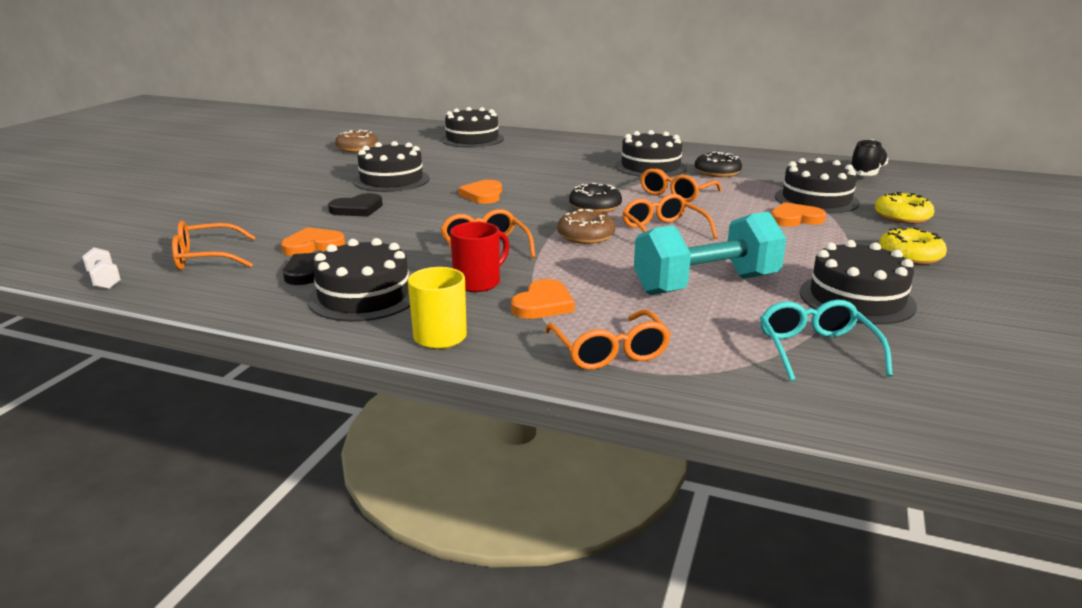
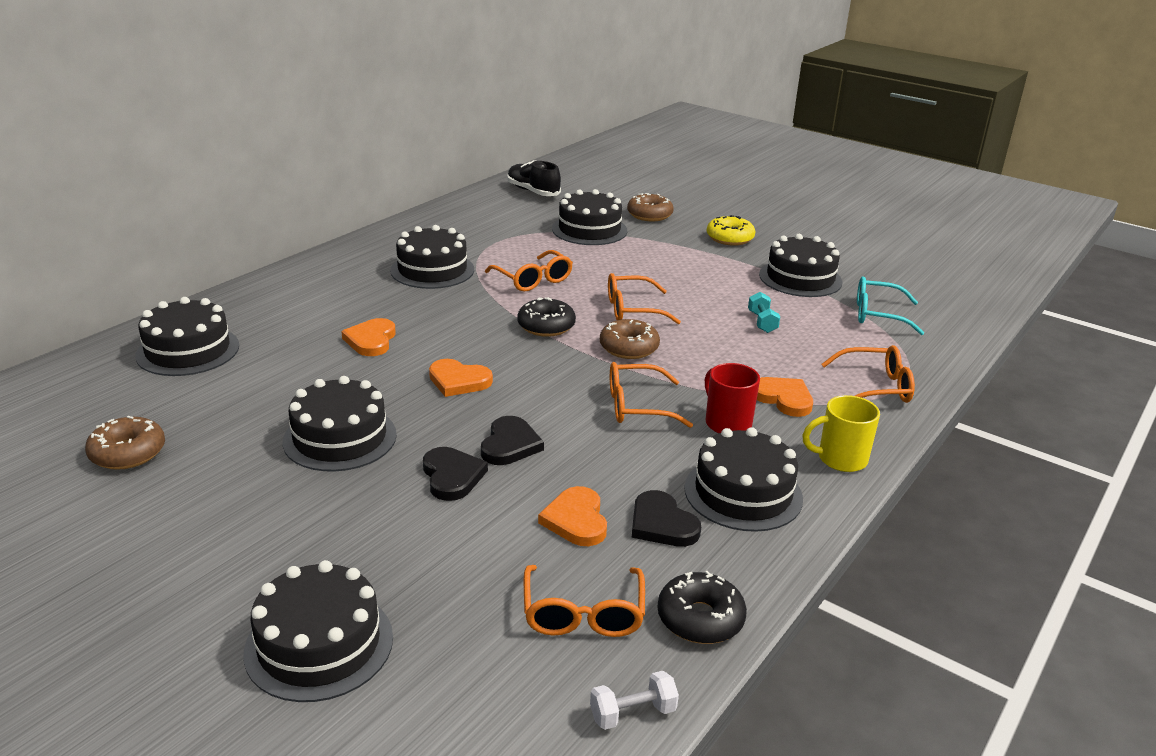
camera: 75 degrees left, 5 degrees up
turquoise dumbbell [634,212,786,295] -> turquoise dumbbell [748,292,780,333], size x0.40
black donut [695,152,742,177] -> black donut moved to [658,571,747,644]
orange heart [771,202,826,227] -> orange heart moved to [341,318,396,356]
yellow donut [875,192,934,224] -> brown donut [627,193,674,221]
none -> black cake [243,560,393,702]
none -> black heart [481,416,544,465]

